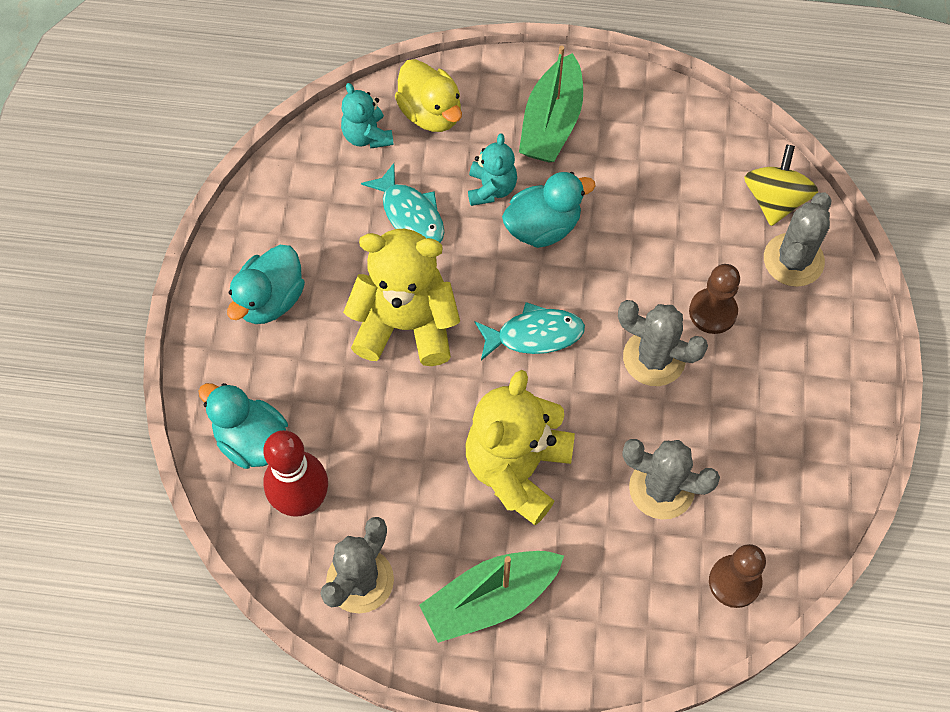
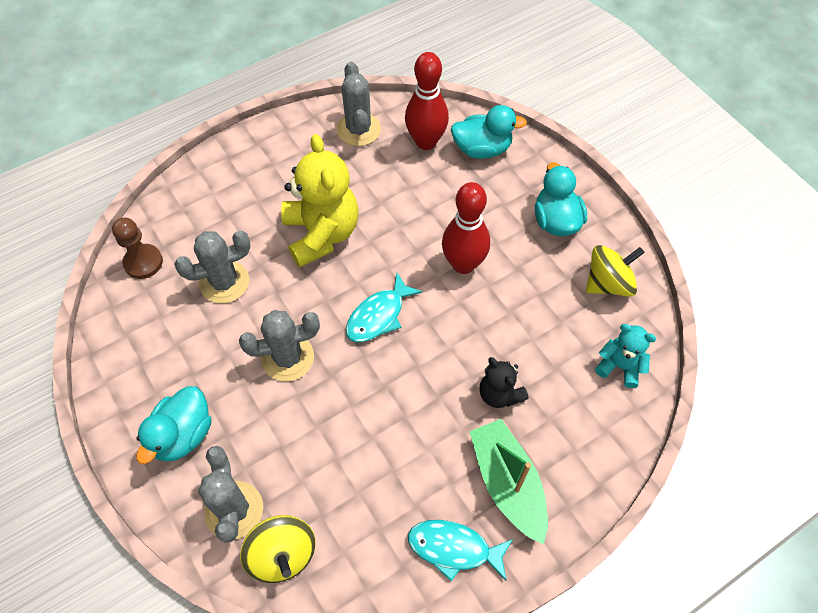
camera: 140 degrees right, 5 degrees down
yellow teddy bear [343,229,460,366] -> red bowling pin [442,182,490,274]
turquoise fish [361,163,444,243] -> turquoise fish moved to [408,520,513,581]
yellow duck [395,59,462,132] -> none
green boat [419,551,564,643] -> none
turquoise teddy bear [468,133,517,206] -> black teddy bear [479,357,528,408]
turquoise duck [502,172,596,248] -> turquoise duck moved to [136,386,212,464]
brown pawn [689,264,740,334] -> none
none -> yellow spinning top [586,245,645,297]

